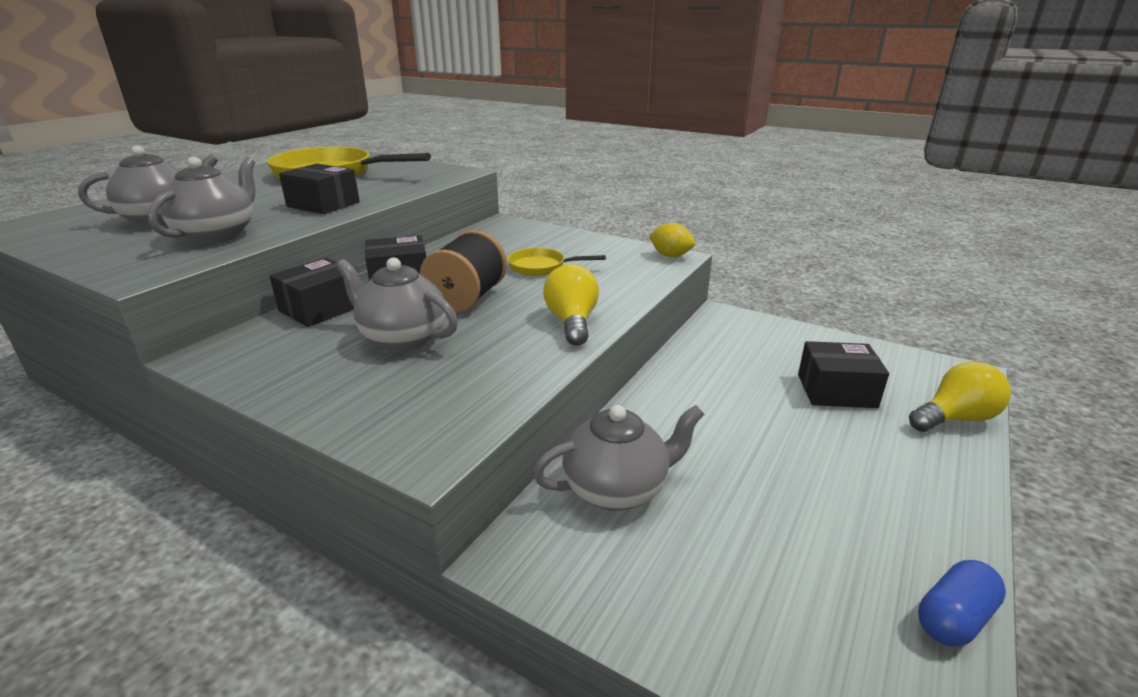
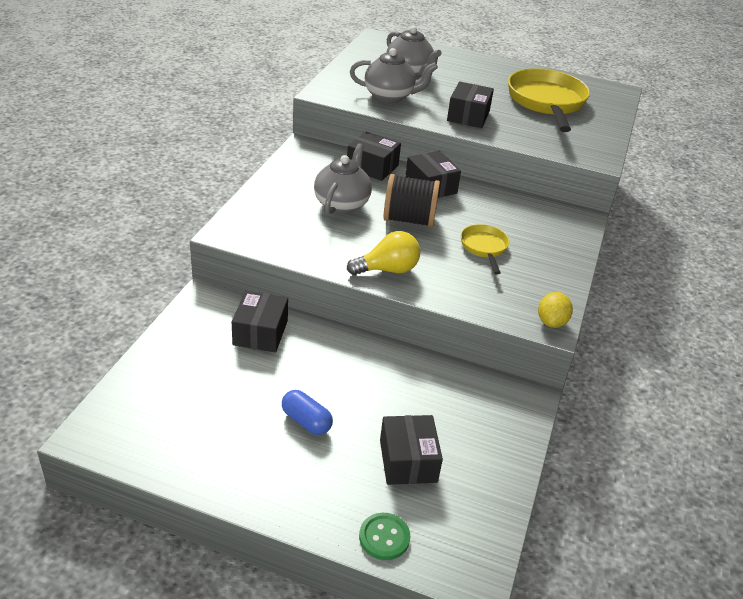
camera: 75 degrees right, 10 degrees up
grey teapot [533,405,704,511] -> black box [232,291,288,352]
yellow light bulb [909,362,1011,432] -> green button [359,513,410,560]
blue capsule [918,560,1006,647] -> blue capsule moved to [282,390,333,435]

